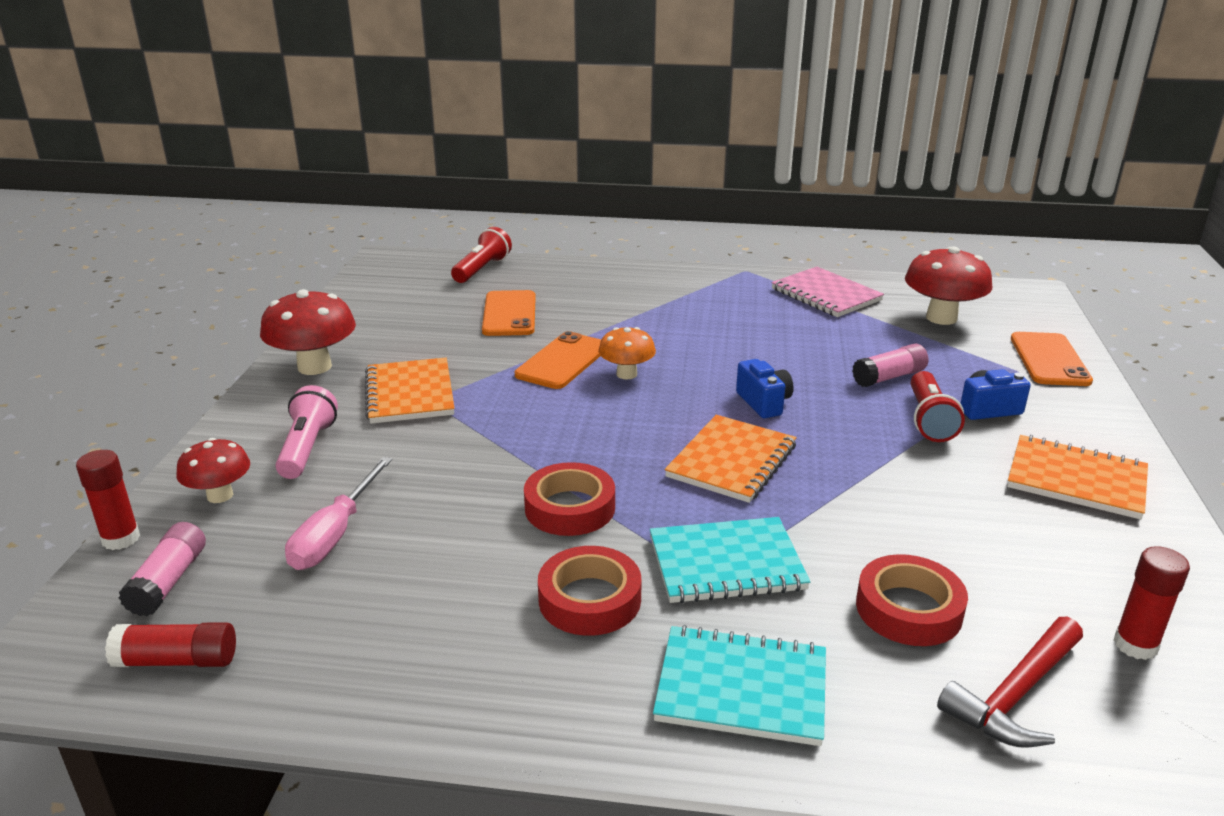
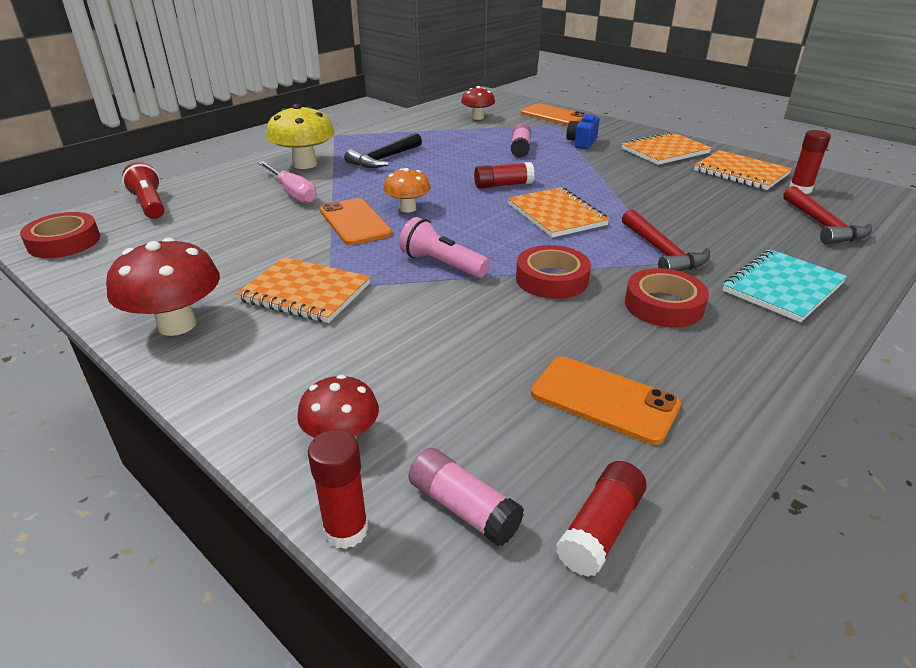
camera: 55 degrees left, 5 degrees up
pink flashlight [275,385,338,479] -> pink flashlight moved to [399,217,490,278]
pink screwdriver [285,457,392,570] -> pink screwdriver moved to [258,161,317,204]
orange phone [482,290,536,336] -> orange phone moved to [531,356,681,445]
turquoise notebook [650,517,810,603] -> red hammer [622,209,710,271]
blue camera [736,359,794,418] -> red glue stick [474,162,535,189]
pink notebook [772,267,884,317] -> none
red tape [856,554,968,646] -> red tape moved to [20,212,100,258]
red mushroom [905,246,992,325] -> red mushroom [461,86,495,120], size x0.62
red flashlight [911,371,965,442] -> none
none -> yellow mushroom [267,104,335,169]
none -> black hammer [344,133,422,168]
none -> orange notebook [694,150,792,190]

